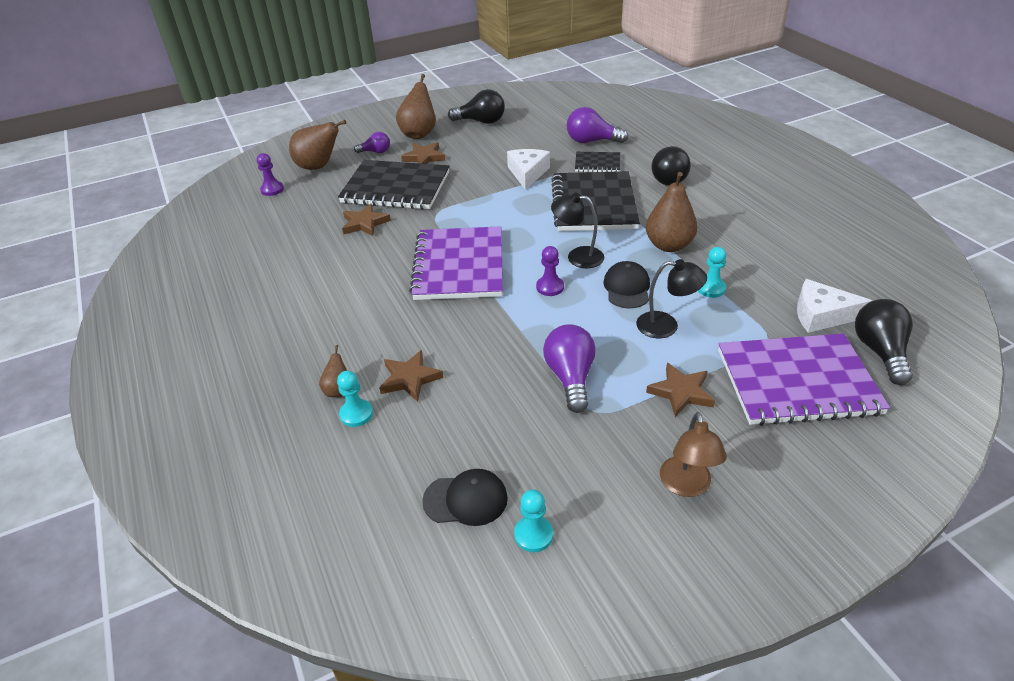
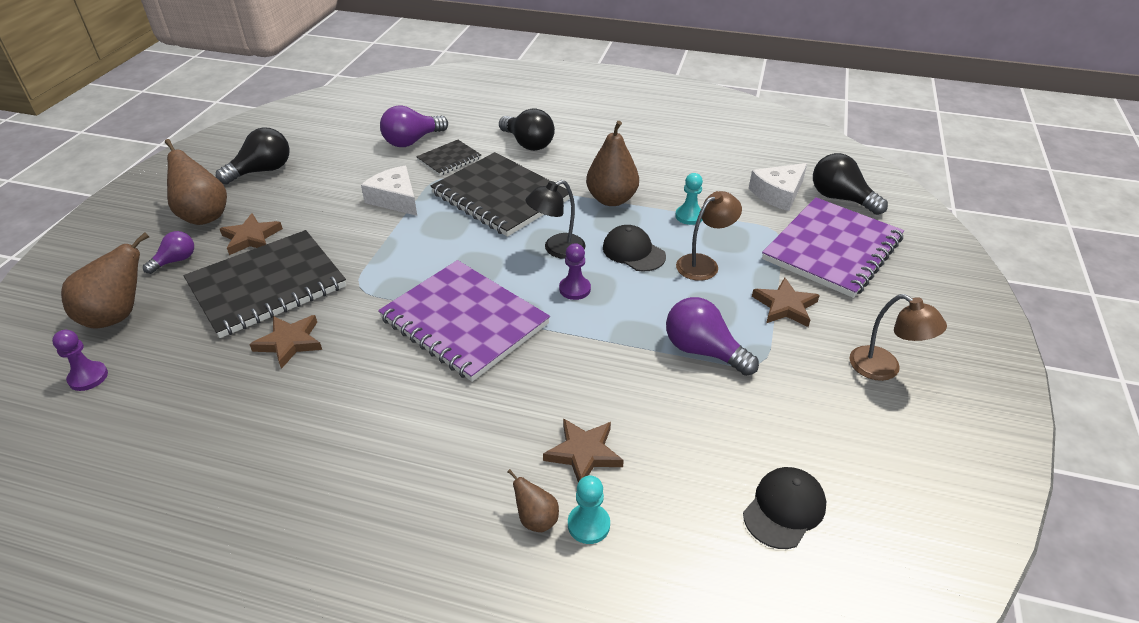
camera: 50 degrees left, 0 degrees up
turquoise pawn [514,490,553,552] -> none
black lamp [636,259,707,338] -> brown lamp [676,191,742,281]

